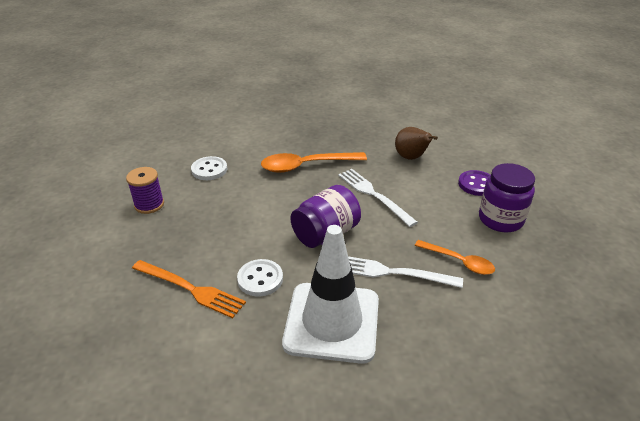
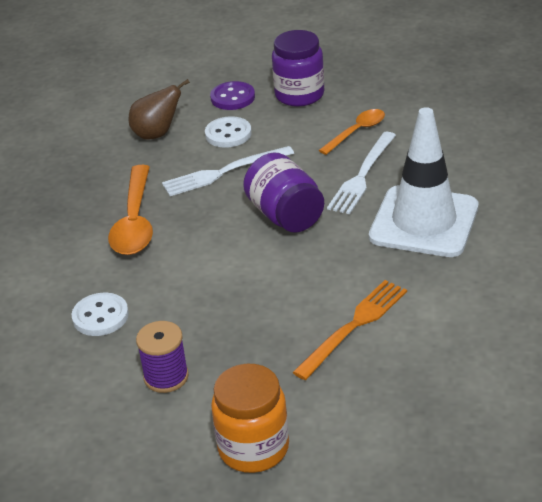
camera: 75 degrees left, 0 degrees up
white button [237,259,283,297] -> white button moved to [205,116,252,148]
none -> orange jar [211,364,289,473]

